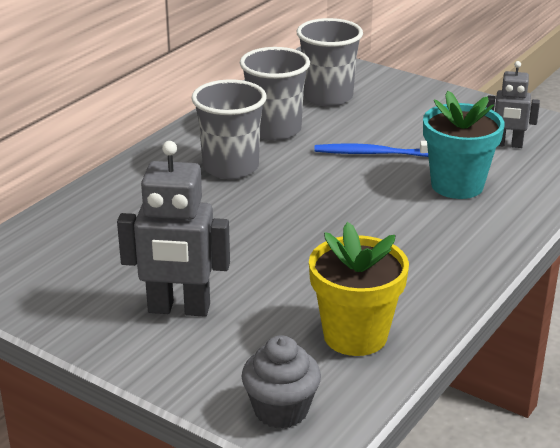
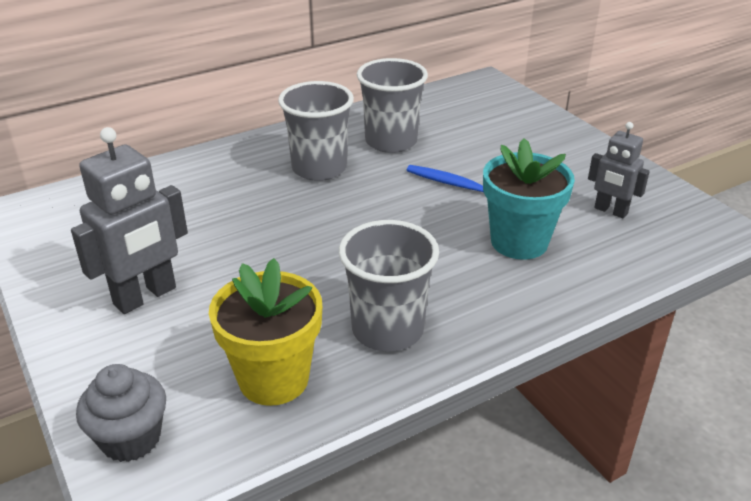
camera: 25 degrees right, 5 degrees up
grey robot [117,141,230,317] -> grey robot turned 75 degrees counterclockwise [71,127,188,314]
grey cup [297,18,363,107] -> grey cup moved to [339,220,439,351]

